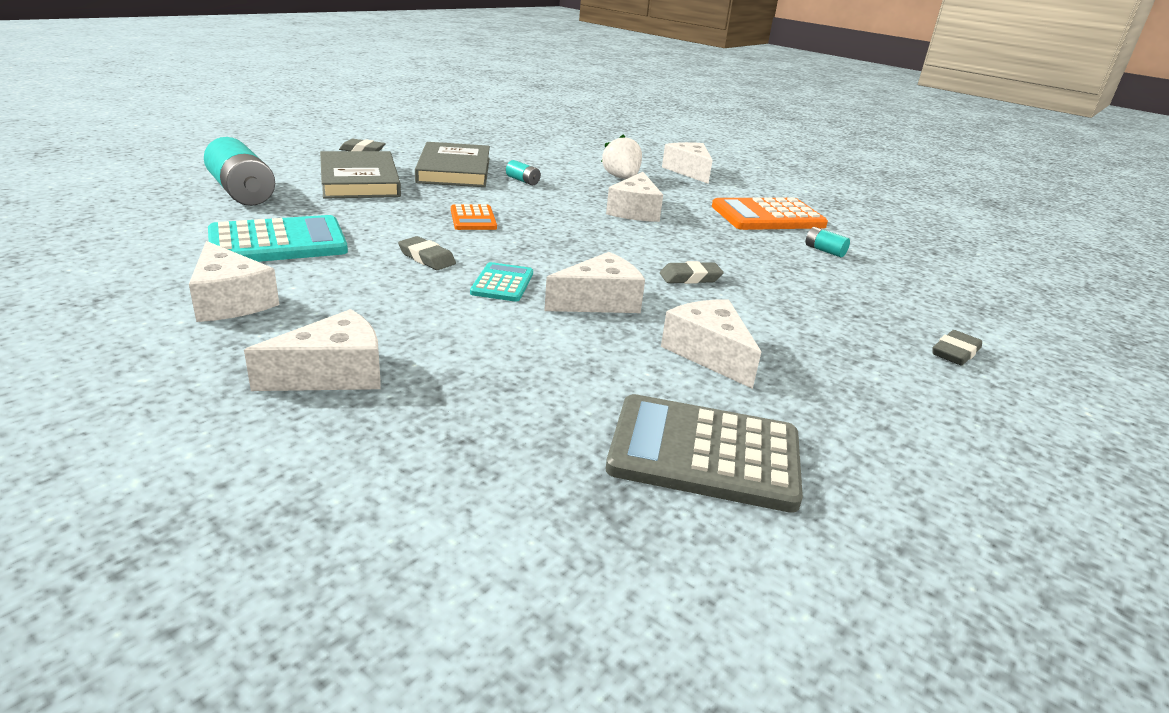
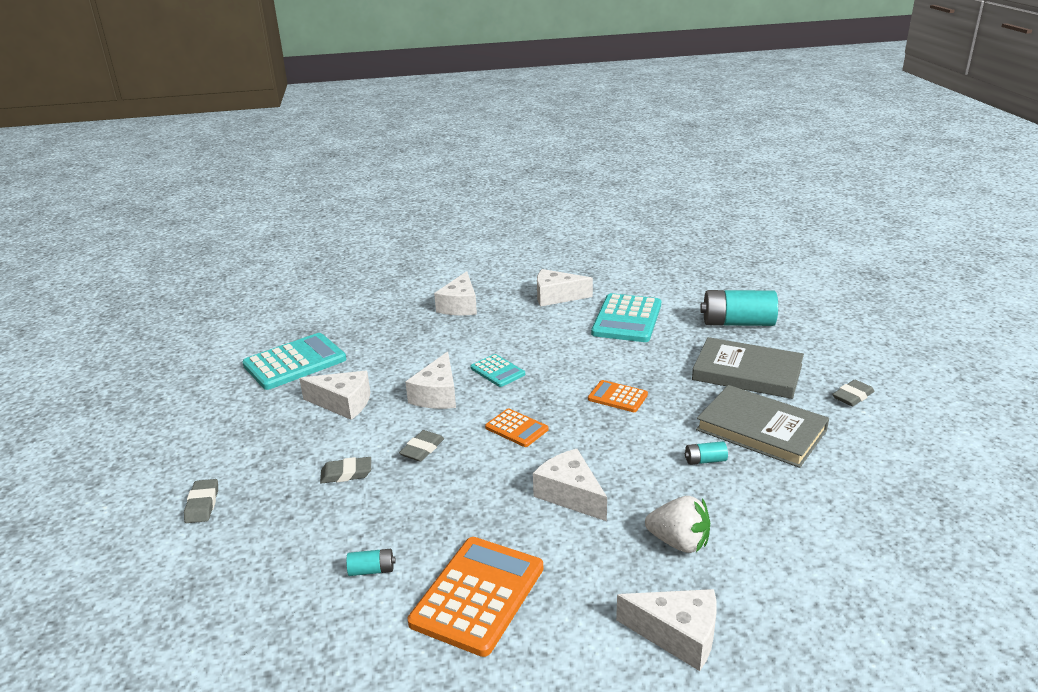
camera: 135 degrees right, 0 degrees up
grey eraser [398,236,456,270] -> grey eraser moved to [320,457,371,484]
grey calculator [606,394,803,513] -> turquoise calculator [242,333,346,390]
none -> orange calculator [485,409,548,447]

